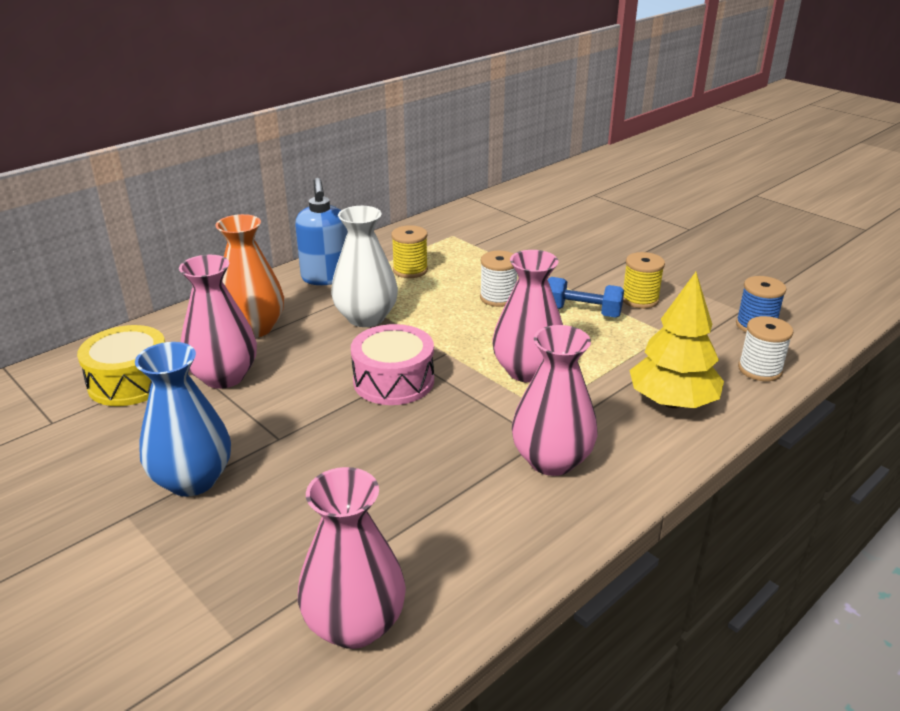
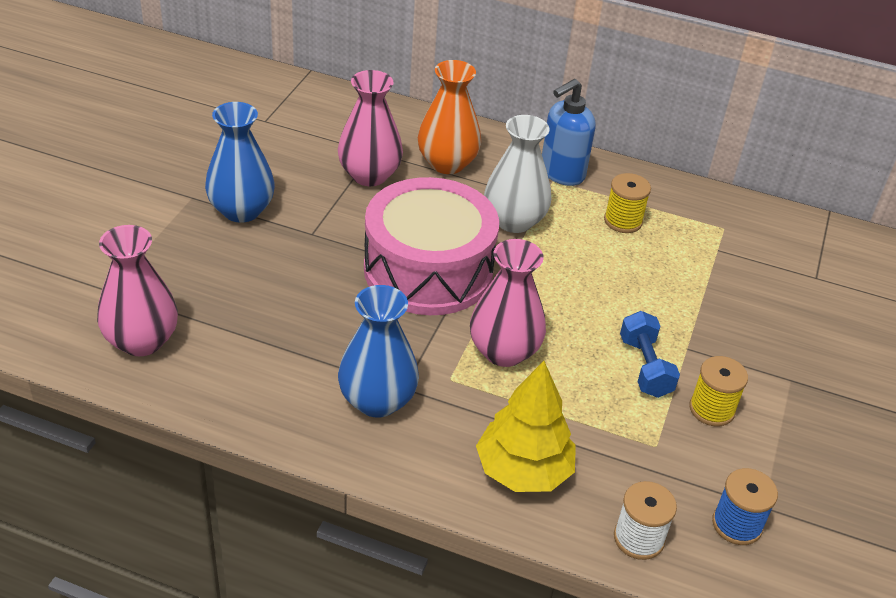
camera: 60 degrees right, 10 degrees up
yellow drum [77,325,165,406] -> none
pink drum [351,324,434,405] -> pink drum [364,177,499,315], size x1.67
white spool [480,251,517,307] -> none
pink vase [512,325,597,476] -> blue vase [338,285,419,418]

